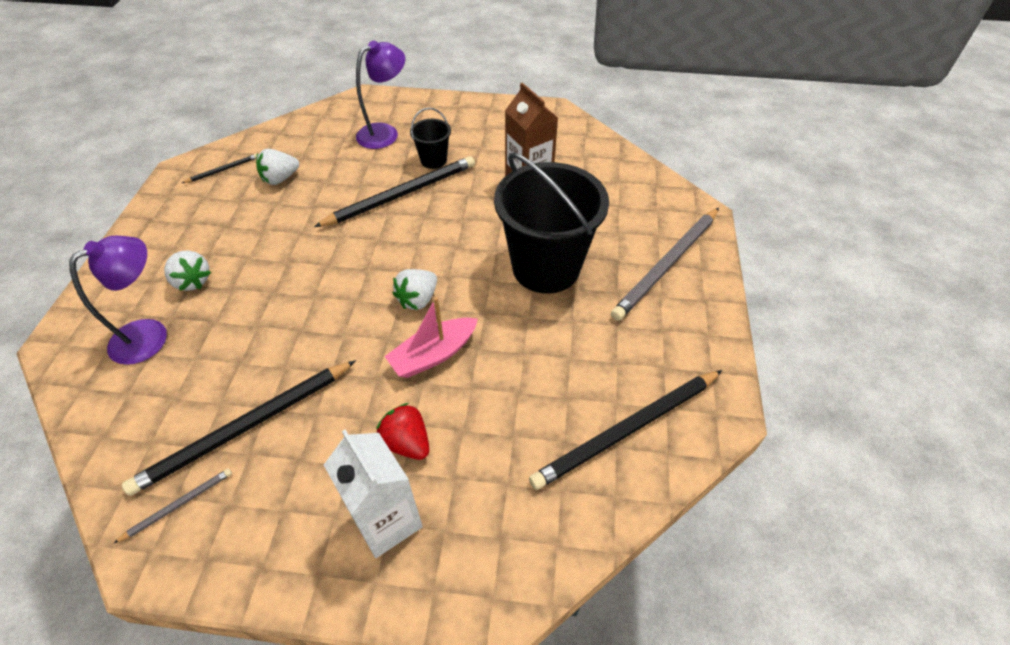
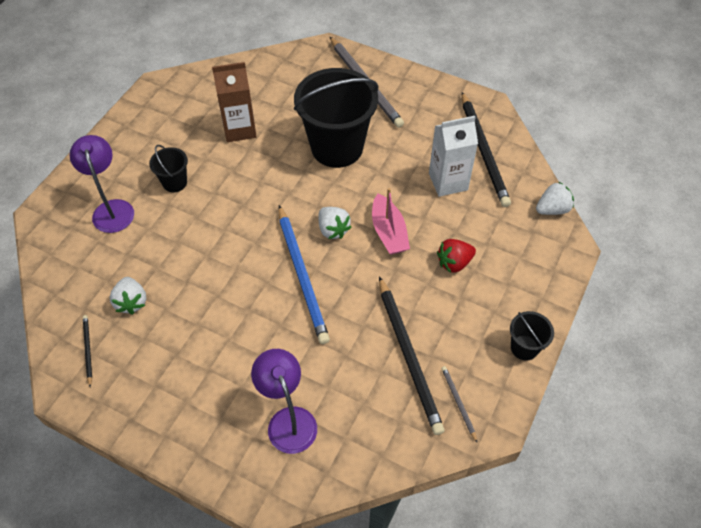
camera: 70 degrees left, 5 degrees up
white strawberry [164,250,211,291] -> white strawberry moved to [536,182,574,215]
black pencil [314,156,475,227] -> none
white carton [324,430,423,558] -> white carton moved to [429,116,478,197]
none -> blue pencil [279,205,330,344]
none -> black bucket [510,311,554,360]

